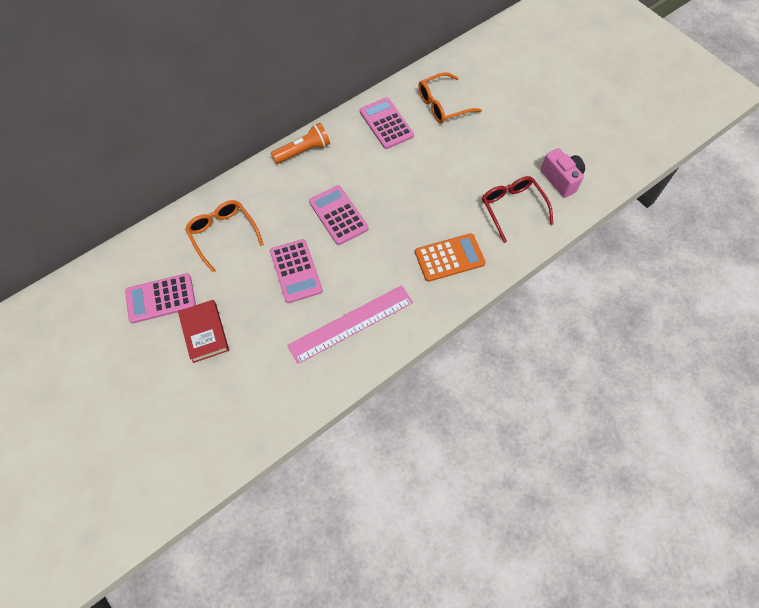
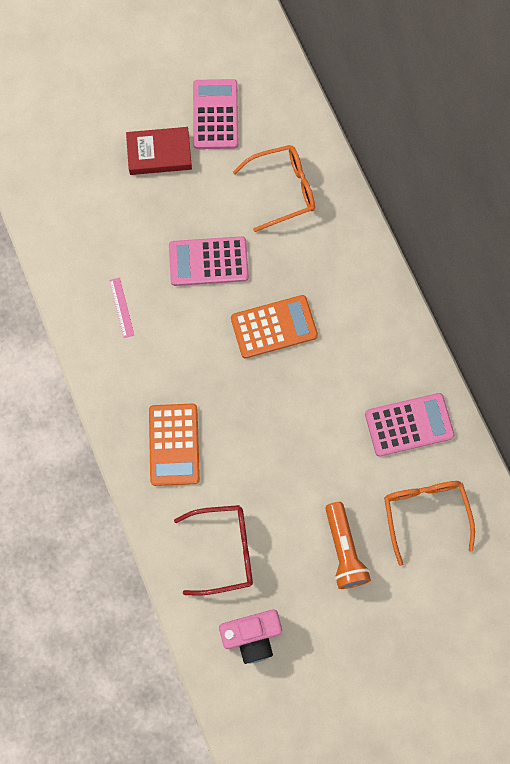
camera: 105 degrees right, 10 degrees up
orange flashlight [271,123,330,164] -> orange flashlight moved to [325,502,371,589]
pink ruler [287,285,413,364] -> pink ruler [109,277,134,338], size x0.41
pink calculator [309,185,368,245] -> orange calculator [231,295,318,358]

